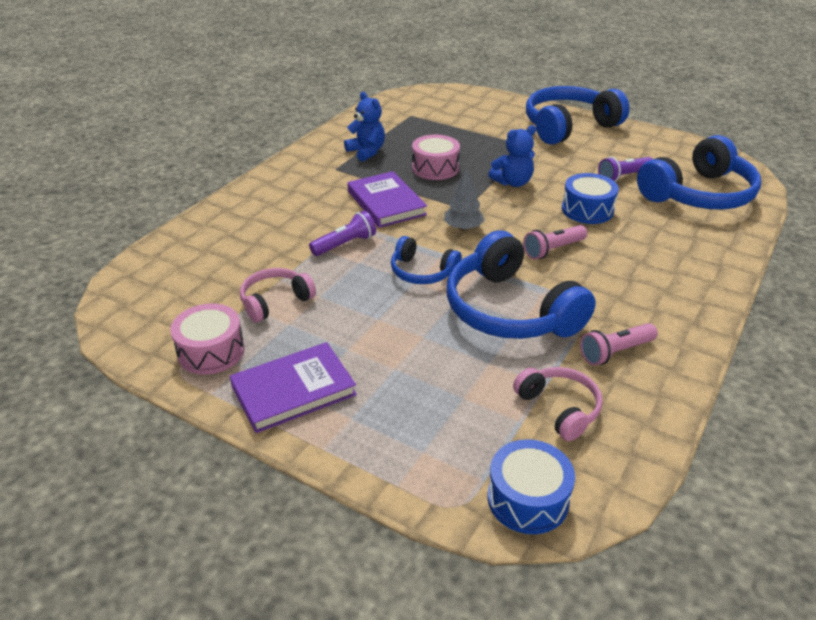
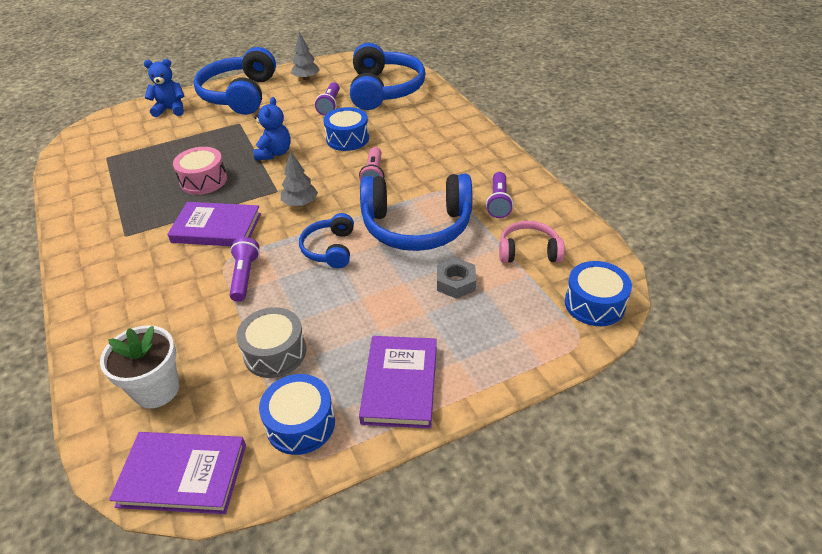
camera: 55 degrees left, 5 degrees up
pink drum [170,304,245,374] -> blue drum [259,374,335,455]
pink headphones [240,268,316,322] -> grey drum [236,307,306,378]
blue teddy bear [344,92,385,161] -> blue teddy bear moved to [144,59,184,117]
blue headphones [391,236,462,284] -> blue headphones turned 120 degrees clockwise [299,213,354,268]
pink flashlight [580,323,658,366] -> purple flashlight [486,172,513,218]
none -> white flower pot [100,325,179,409]
none -> purple book [109,432,246,514]
none -> grey tree [291,32,320,80]
none -> grey nut [437,258,476,299]

